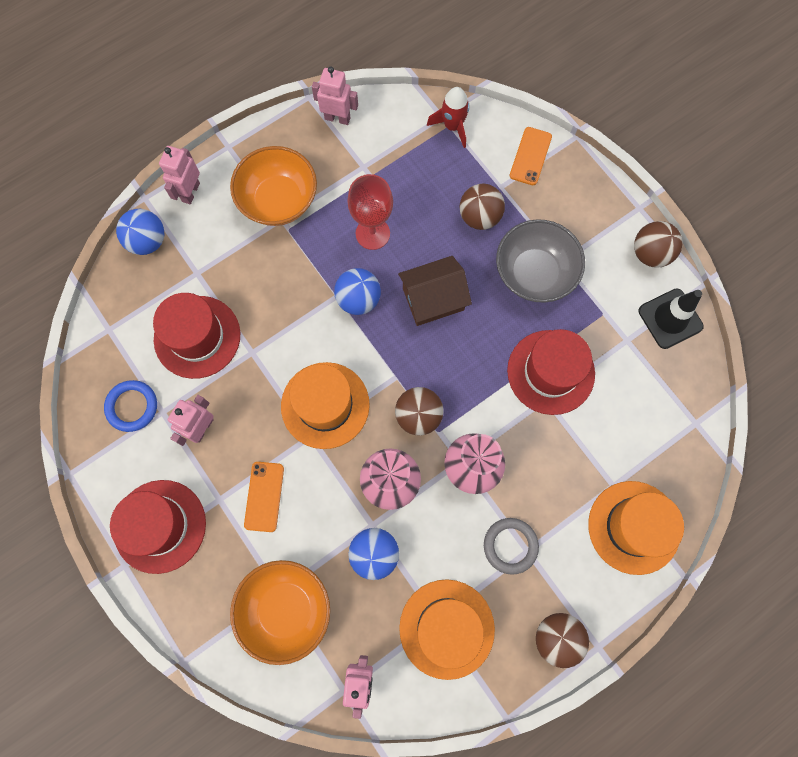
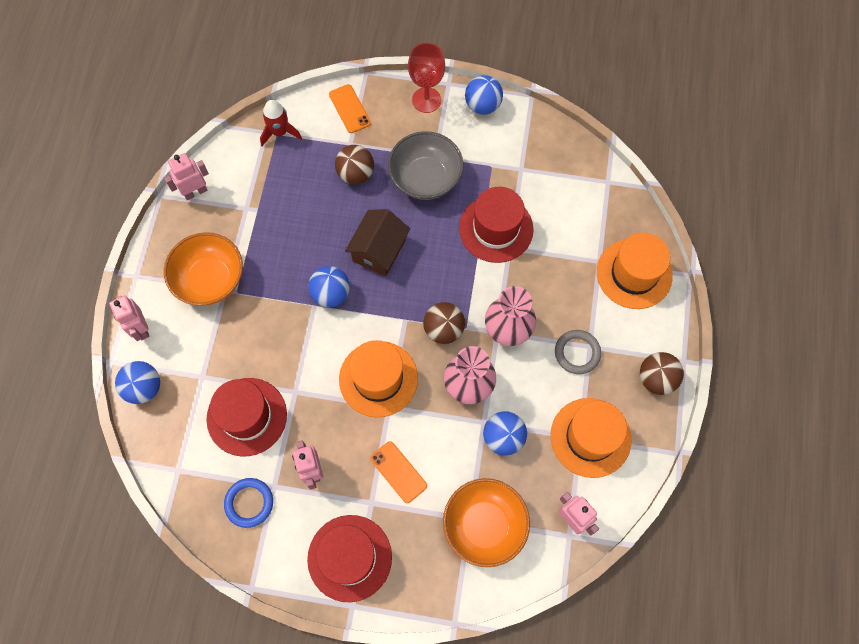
camera: 45 degrees left, 5 degrees down
red goblet [347,174,393,250] -> red goblet moved to [408,43,445,113]
brown ball [634,221,683,268] -> blue ball [465,75,503,115]
black traffic cone [638,288,704,349] -> none

